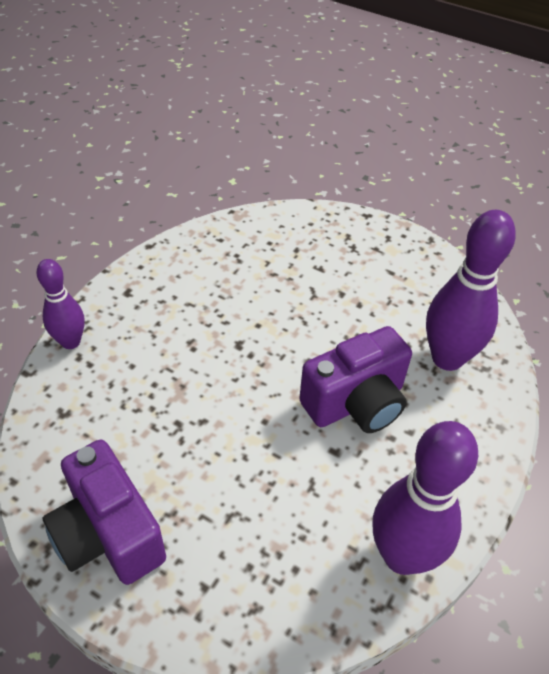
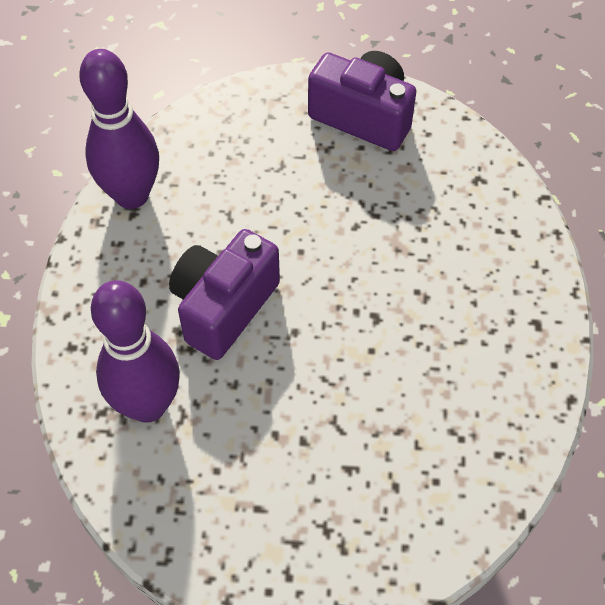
camera: 155 degrees right, 10 degrees up
purple bowling pin [37,259,85,349] -> none

